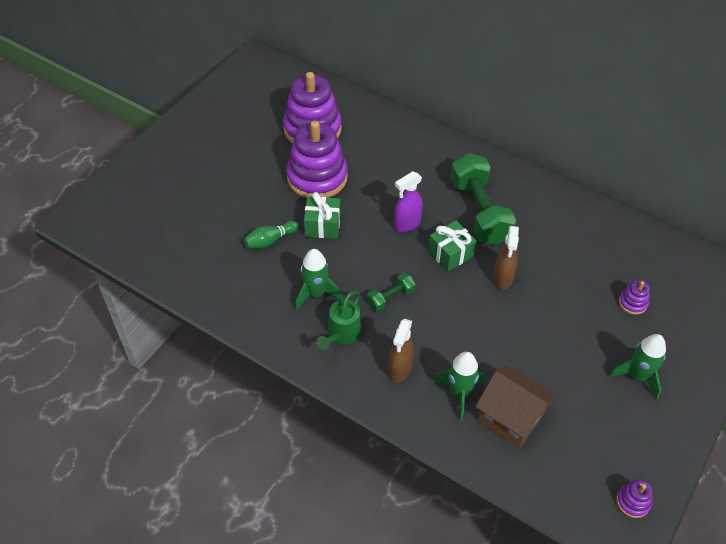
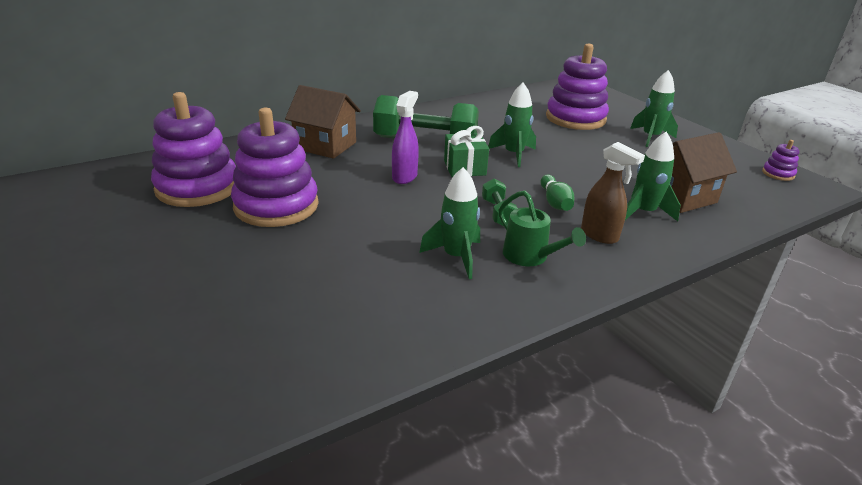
camera: 65 degrees left, 20 degrees down
green bowling pin [244,221,299,248] -> green bowling pin moved to [540,174,574,211]
green gift [304,192,340,239] -> none
purple spray bottle [394,171,423,232] -> purple spray bottle turned 150 degrees counterclockwise [392,91,419,184]
brown spray bottle [493,226,519,289] -> green rocket [488,83,536,167]
purple stacking toy [619,280,650,315] -> purple stacking toy [546,43,609,130], size x2.35
none -> brown house [285,85,361,159]

